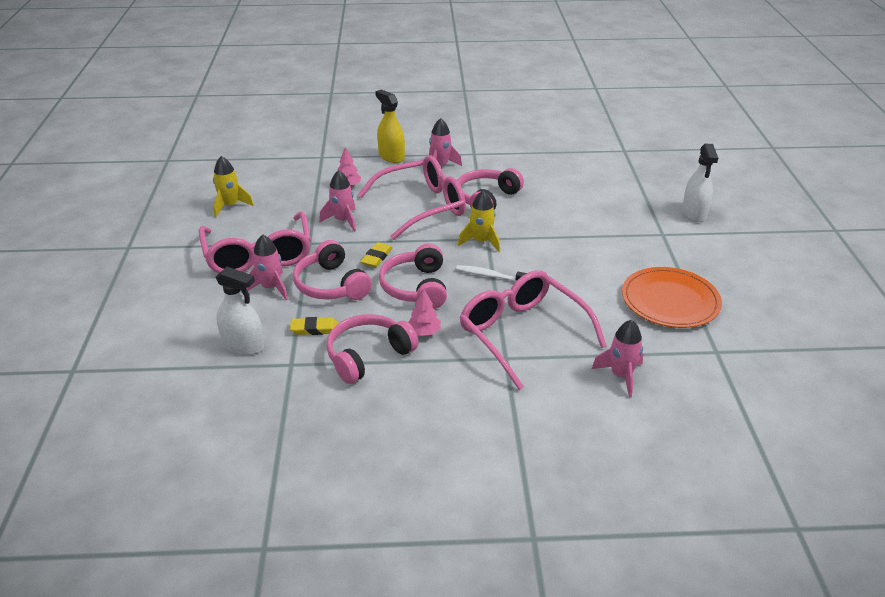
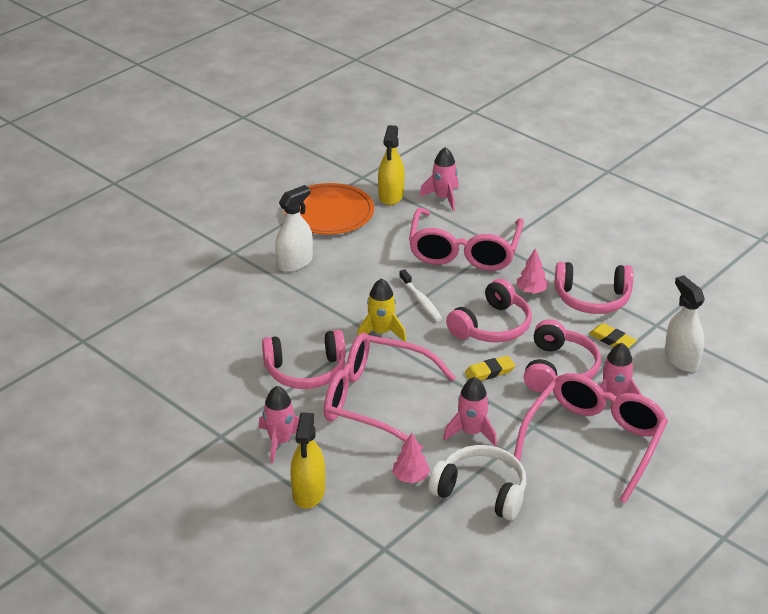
camera: 135 degrees left, 0 degrees up
yellow rocket [213,156,254,217] -> none
white spray bottle [682,144,718,222] -> white spray bottle moved to [275,185,313,272]
none -> yellow spray bottle [378,125,405,205]
none -> white headphones [429,445,526,521]

